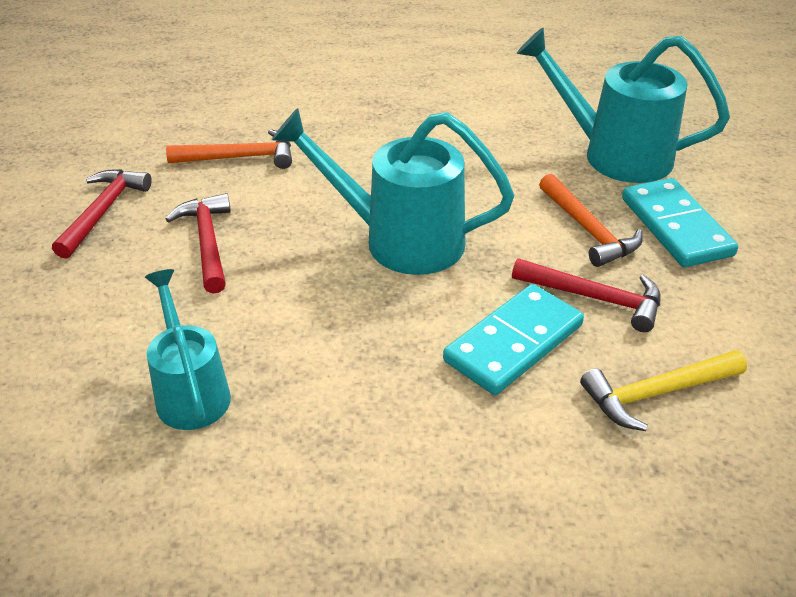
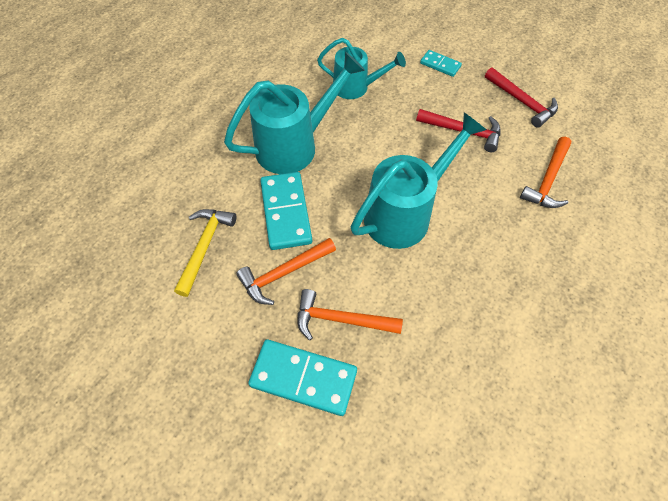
camera: 125 degrees right, 20 degrees up
red hammer [512,258,661,332] -> orange hammer [236,238,336,305]
turquoise watering can [516,27,730,183] -> turquoise watering can moved to [224,52,365,174]
none -> turquoise domino [420,50,462,77]

